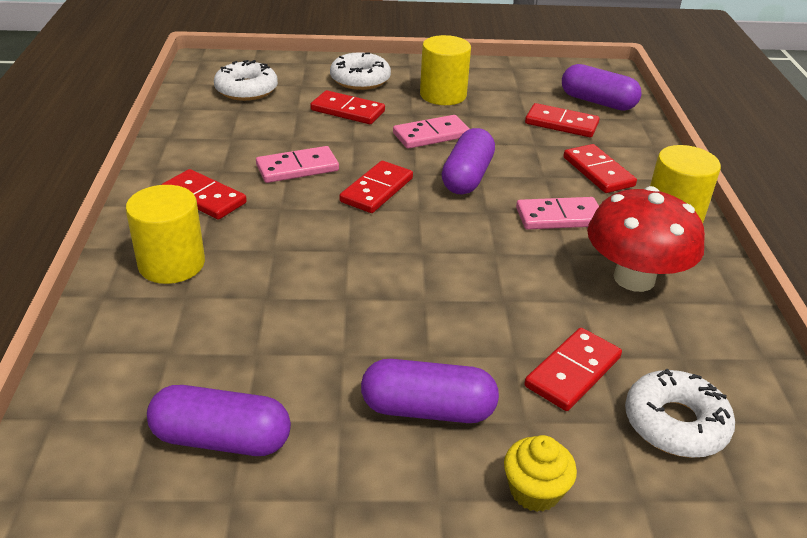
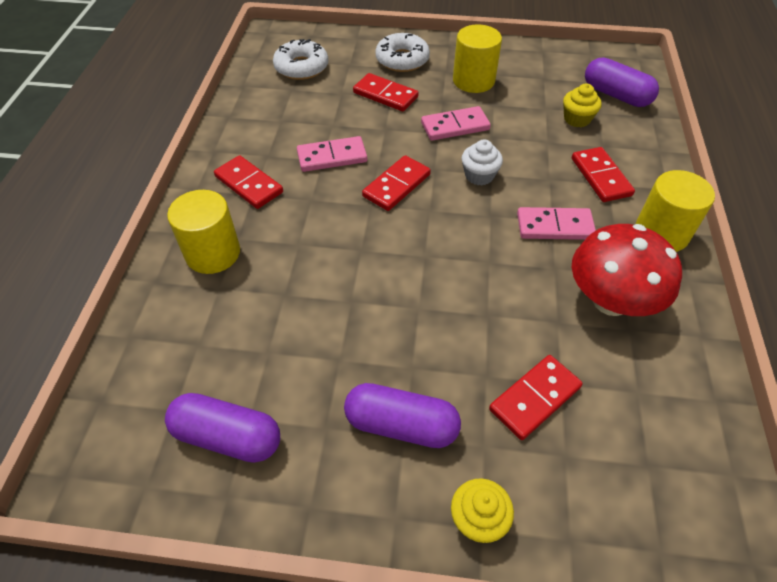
camera: 10 degrees right, 15 degrees up
purple capsule [442,128,495,194] -> white cupcake [462,140,503,186]
red domino [525,103,600,137] -> yellow cupcake [563,84,602,127]
white donut [625,369,735,458] -> none

